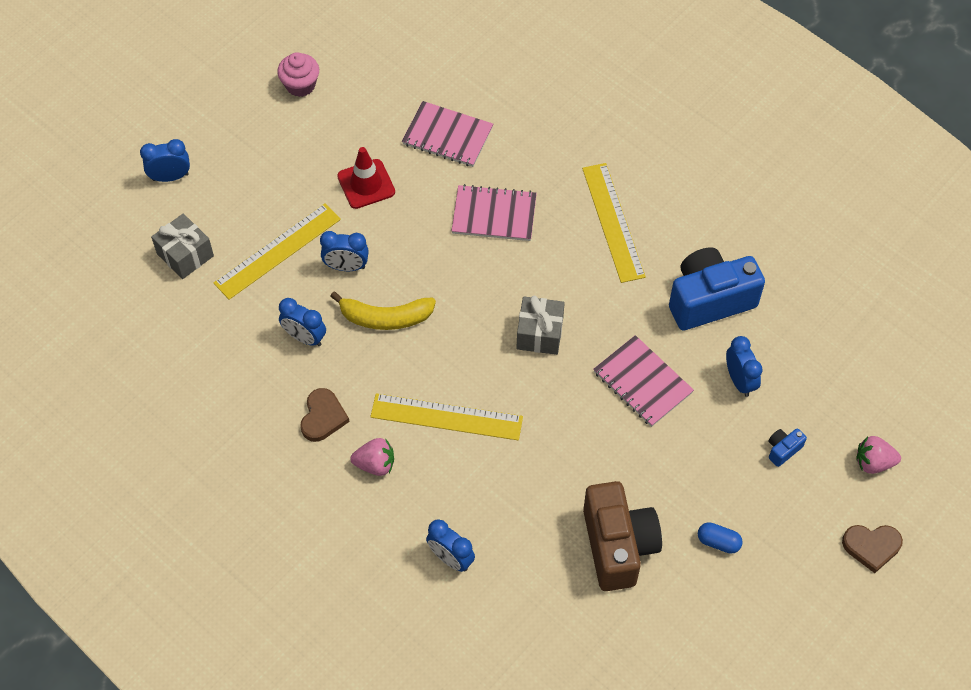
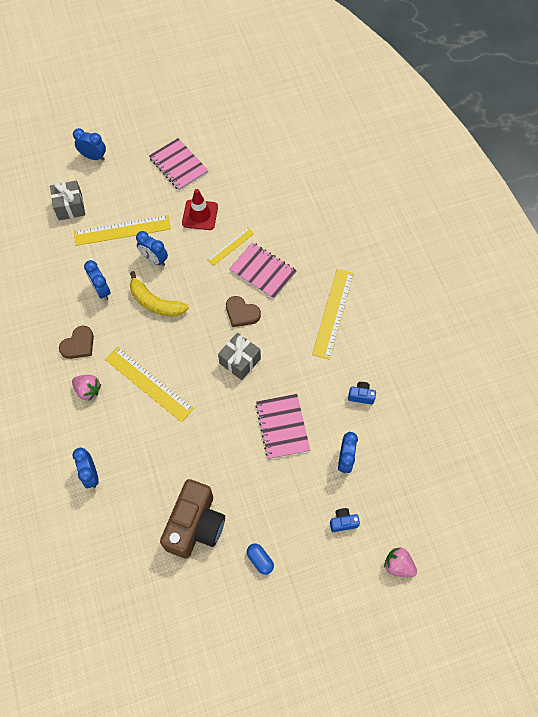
camera: 30 degrees right, 5 degrees up
pink cupcake [277,52,319,97] -> none
pink notebook [402,101,493,167] -> pink notebook moved to [149,138,209,191]
blue camera [669,247,765,330] -> blue camera [348,382,376,405], size x0.41
brown heart [842,525,903,573] -> brown heart moved to [226,296,261,327]
none -> yellow ruler [207,228,255,266]

